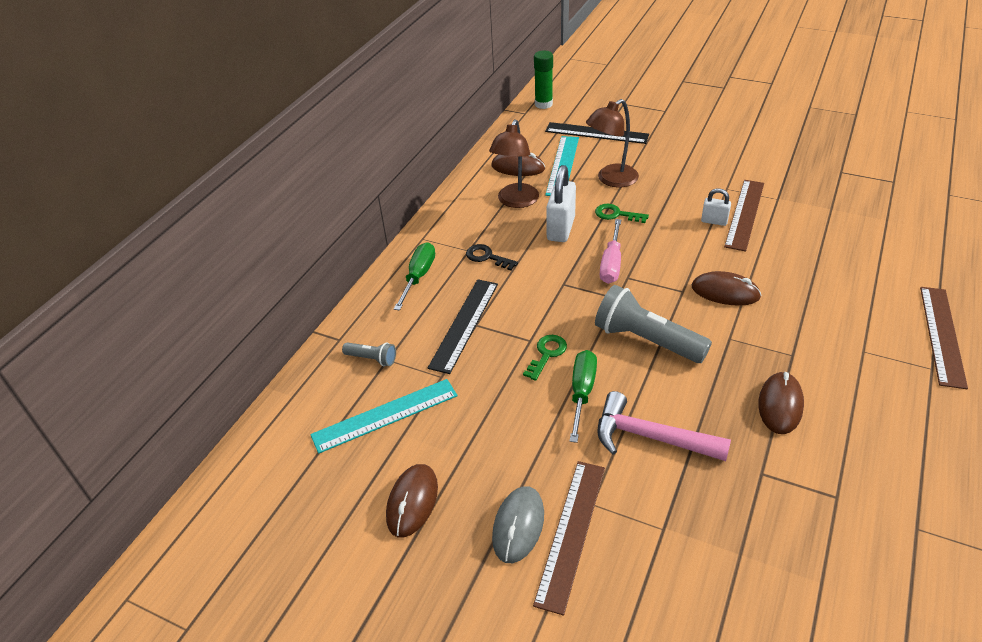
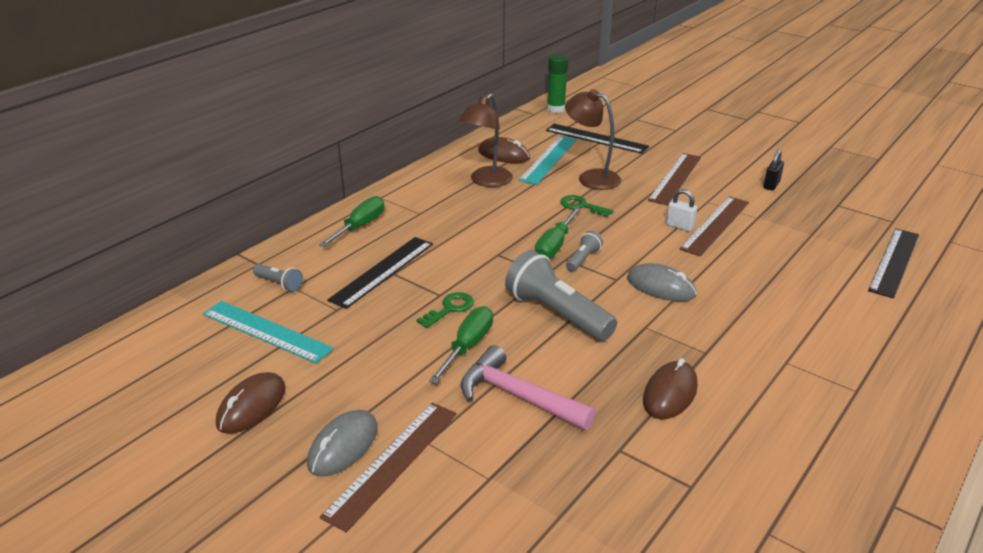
camera: 10 degrees right, 10 degrees down
turquoise ruler [310,379,458,453] -> turquoise ruler turned 45 degrees clockwise [203,301,334,363]
black key [466,244,518,271] -> none
white padlock [547,165,576,242] -> none
brown lamp [586,99,639,188] -> brown lamp turned 60 degrees clockwise [565,89,621,190]
pink screwdriver [599,219,621,284] -> green screwdriver [535,207,581,259]
brown mouse [692,271,761,306] -> grey mouse [627,263,697,302]
brown ruler [920,287,968,389] -> brown ruler moved to [648,153,701,205]
none -> grey flashlight [566,231,603,272]
none -> black padlock [763,150,784,191]
none -> black ruler [868,228,919,298]

